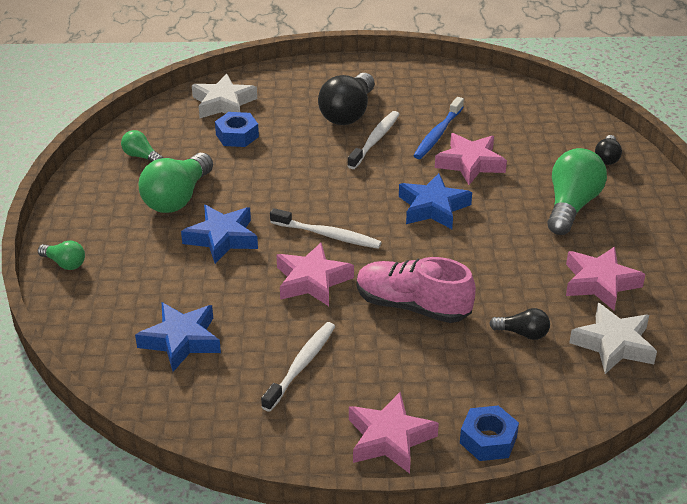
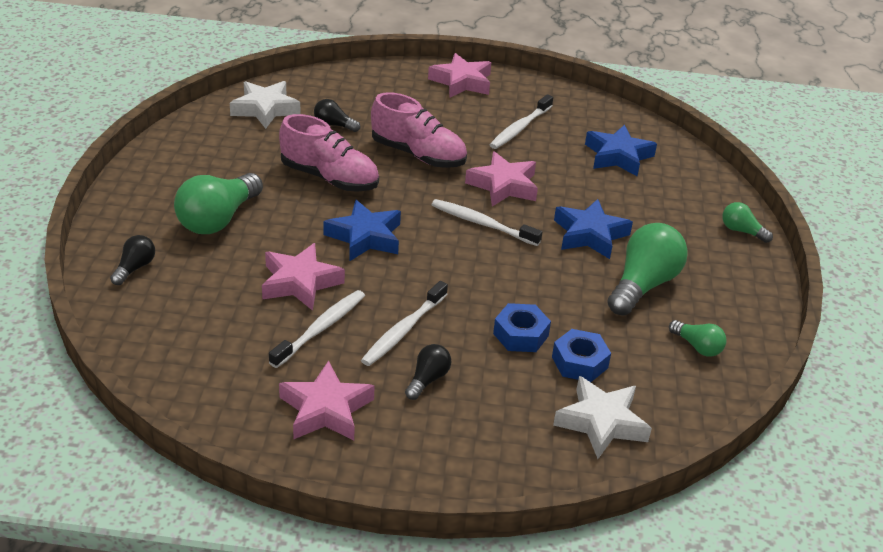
camera: 175 degrees left, 0 degrees up
black light bulb [318,73,375,125] -> black light bulb [405,344,451,400], size x0.51
blue toothbrush [413,97,464,159] -> white toothbrush [269,290,365,368]
blue nut [460,405,519,461] -> blue nut moved to [493,303,551,352]
pink star [566,247,645,311] -> pink star moved to [279,361,375,440]
none -> pink shoe [279,114,379,192]

